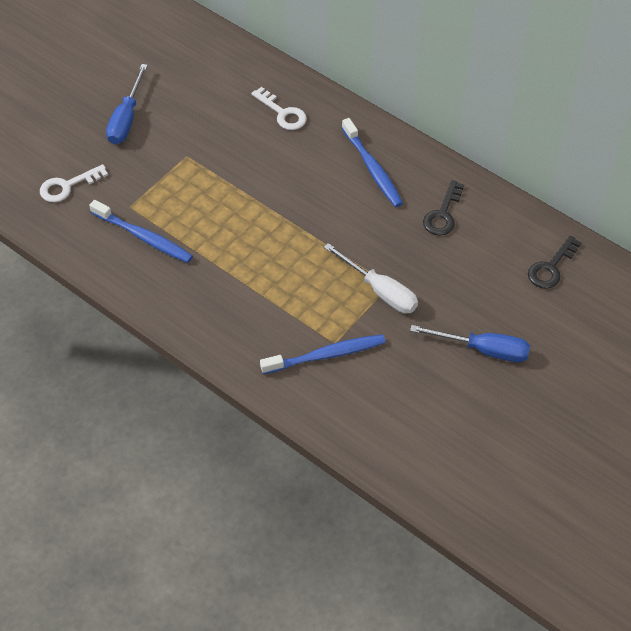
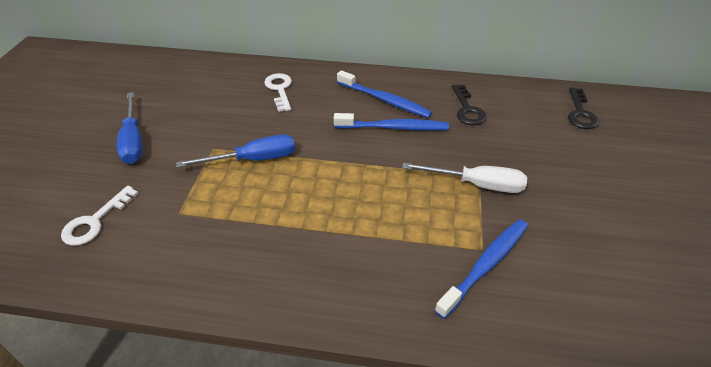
camera: 30 degrees left, 10 degrees down
blue toothbrush [89,200,193,263] -> blue toothbrush moved to [334,113,449,131]
white key [251,87,307,130] -> white key turned 120 degrees counterclockwise [264,73,292,112]
blue screwdriver [410,325,530,362] -> blue screwdriver moved to [176,134,295,168]

